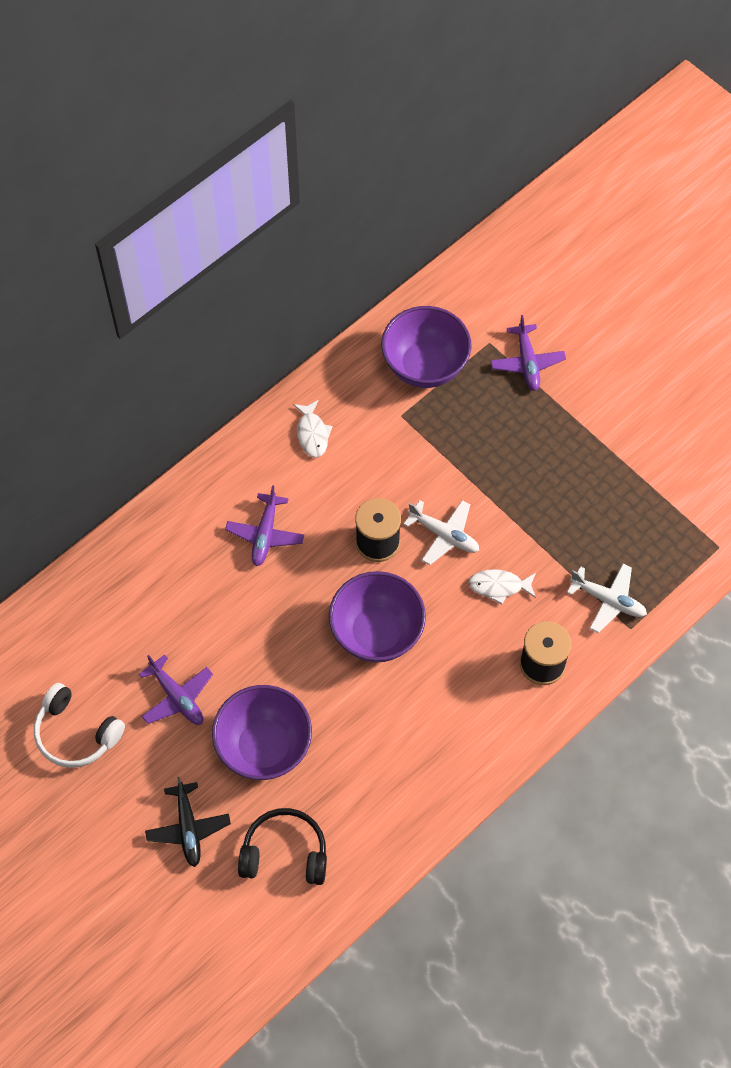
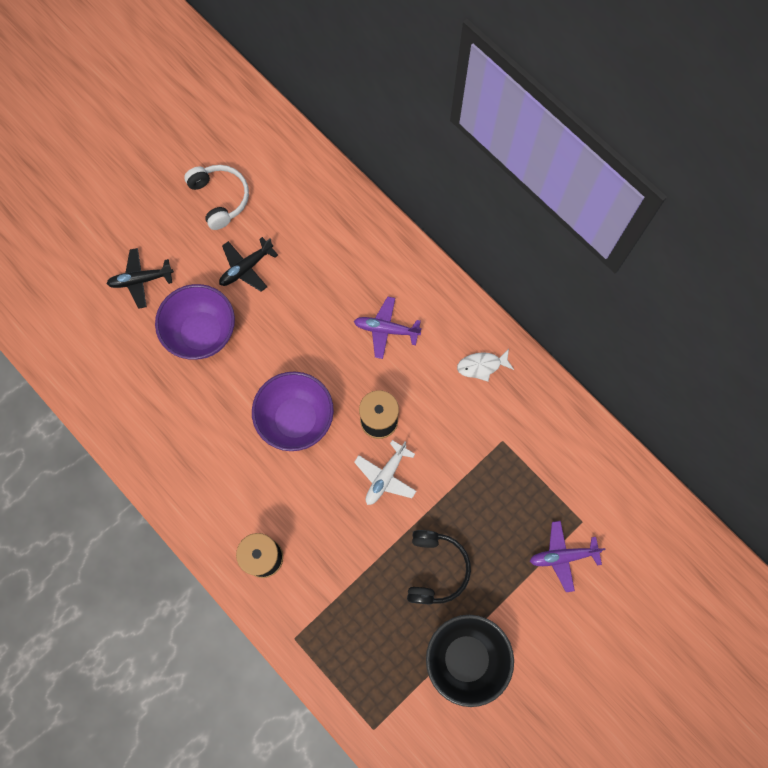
camera: 90 degrees right, 10 degrees up
white headphones [34,683,125,768] -> white headphones turned 120 degrees clockwise [184,165,249,230]
purple plane [139,655,213,725] -> black plane [219,237,278,292]
black headphones [238,808,327,885] -> black headphones moved to [407,530,471,604]
purple bowl [381,306,472,388] -> none
white fish [469,569,536,605] -> none
white plane [567,564,647,633] -> none
none -> black bowl [426,615,514,707]

